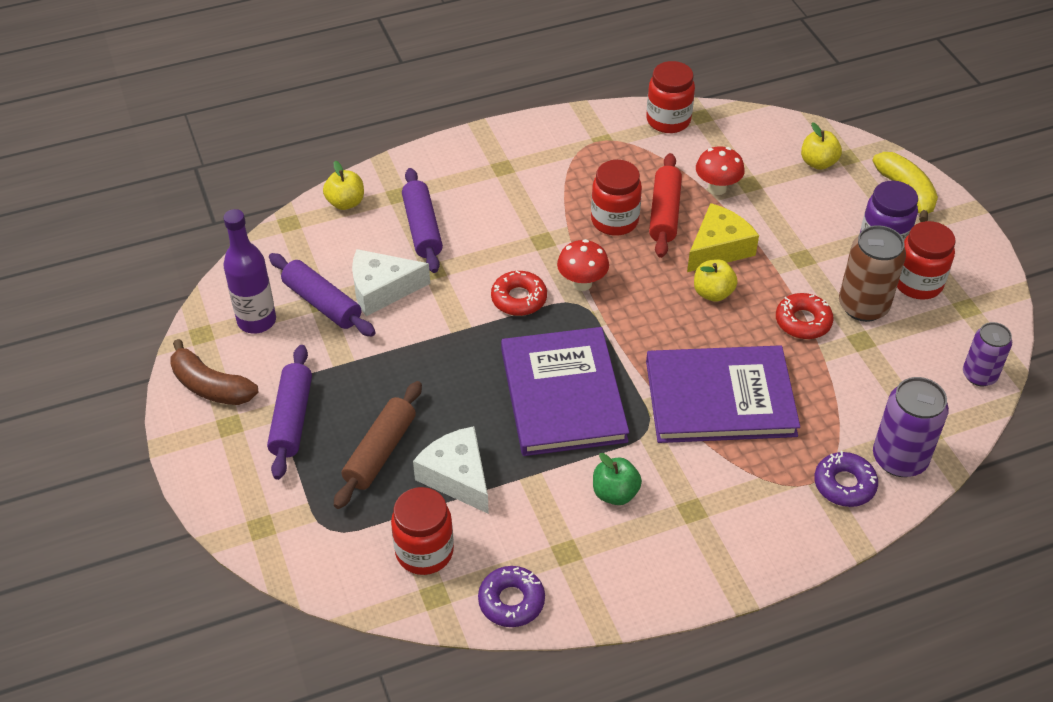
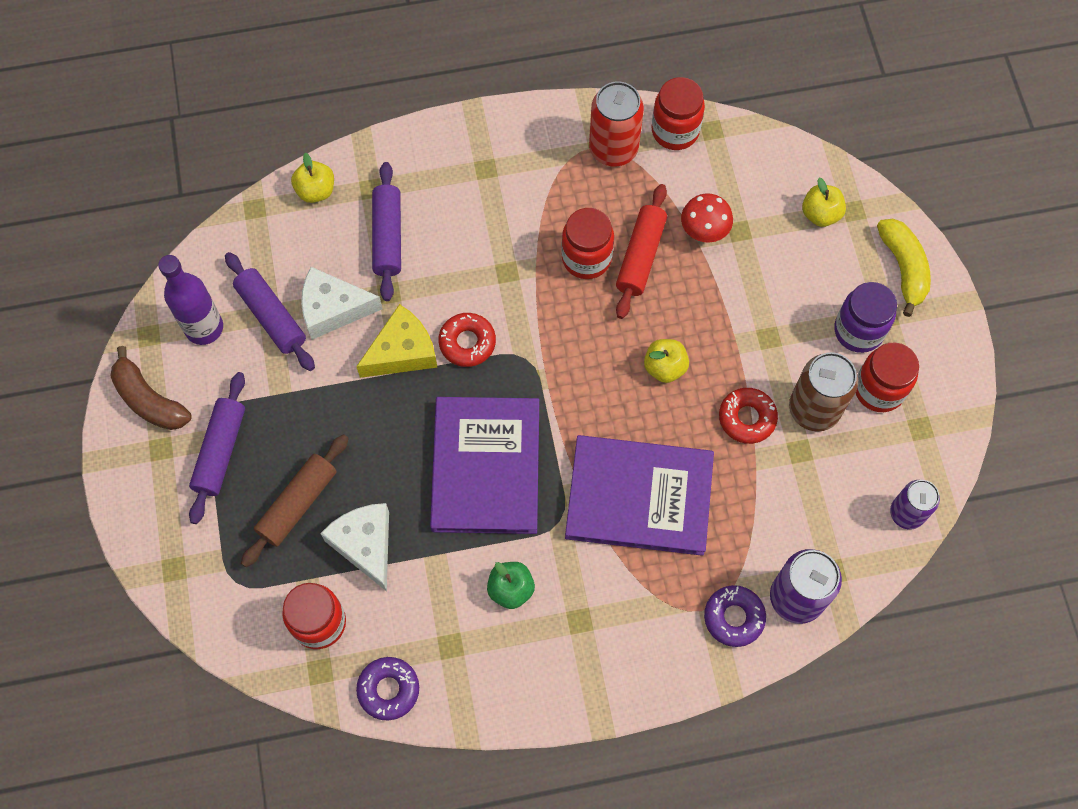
camera: 10 degrees right, 20 degrees up
red mushroom [557,239,609,291] -> none
yellow cheese [687,203,759,272] -> yellow cheese moved to [356,304,438,378]
none -> red can [589,82,644,166]

